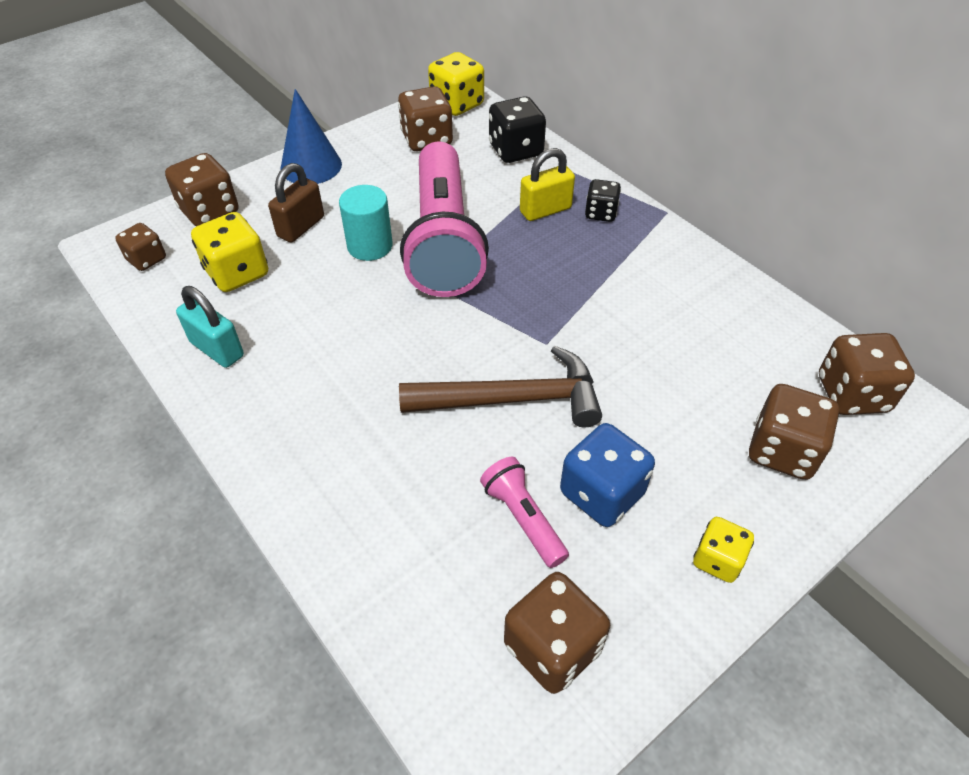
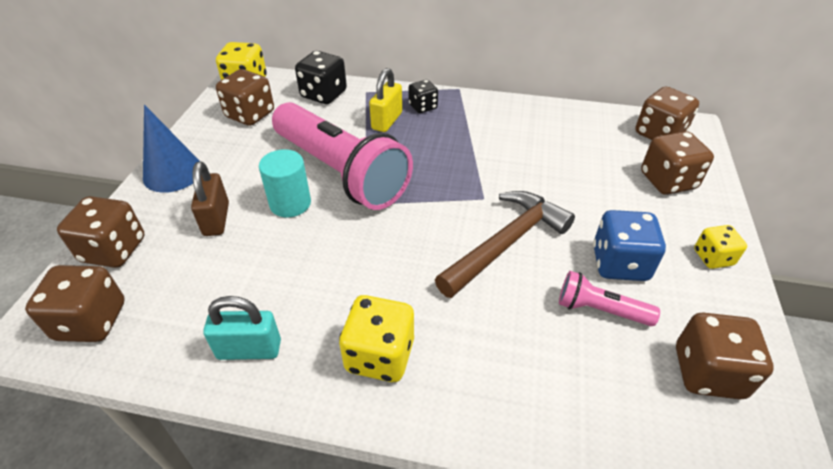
camera: 40 degrees left, 5 degrees down
brown dice [115,223,166,271] -> brown dice [25,265,125,342], size x1.63
yellow dice [191,212,268,292] -> yellow dice moved to [339,295,414,382]

